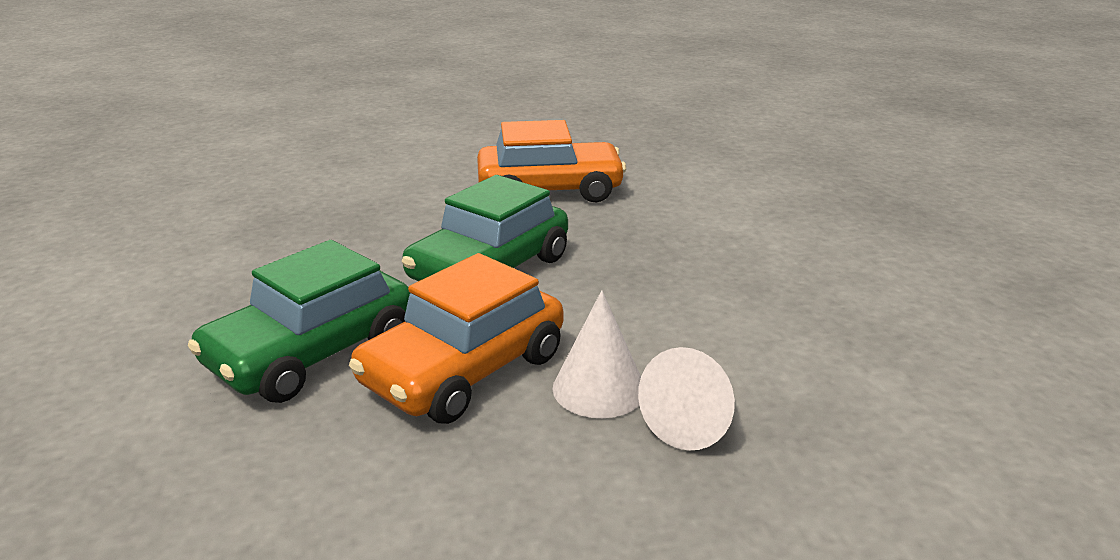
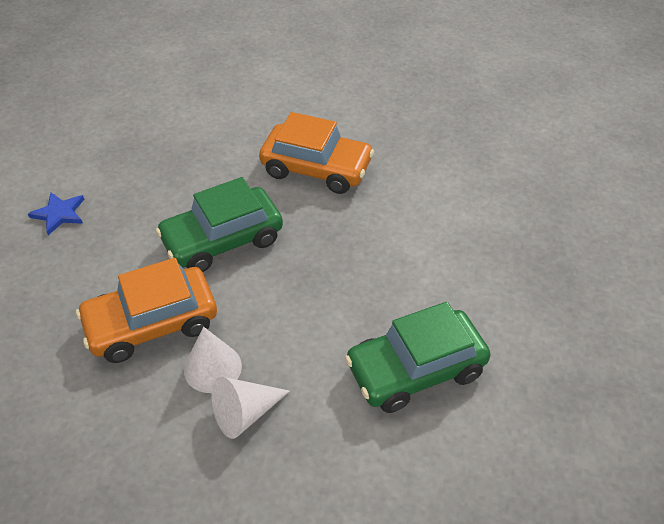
camera: 25 degrees right, 20 degrees up
green car [188,240,410,403] -> green car moved to [345,302,490,413]
none -> blue star [28,193,85,235]

